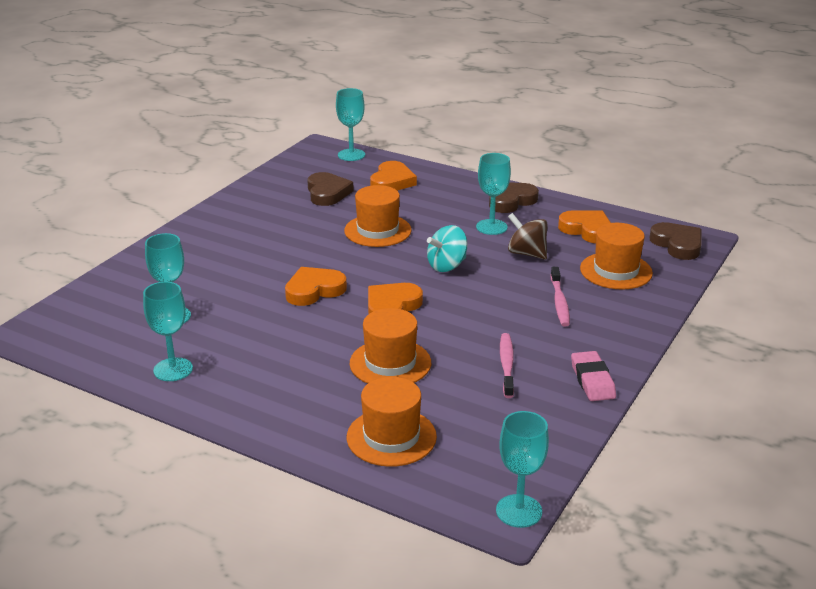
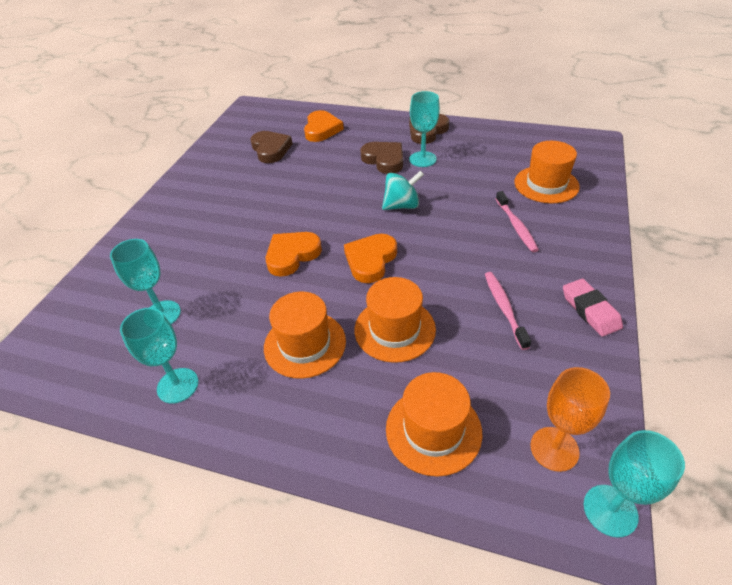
camera: 10 degrees left, 15 degrees up
turquoise goblet [336,88,365,161] -> none
orange hat [344,185,412,247] -> orange hat moved to [264,292,346,379]
turquoise spinning top [427,225,468,272] -> turquoise spinning top turned 150 degrees counterclockwise [382,171,424,210]
brown spinning top [508,213,547,260] -> none
orange heart [558,210,611,244] -> none
brown heart [649,222,702,260] -> brown heart moved to [360,142,403,174]
none -> orange goblet [530,367,610,472]

